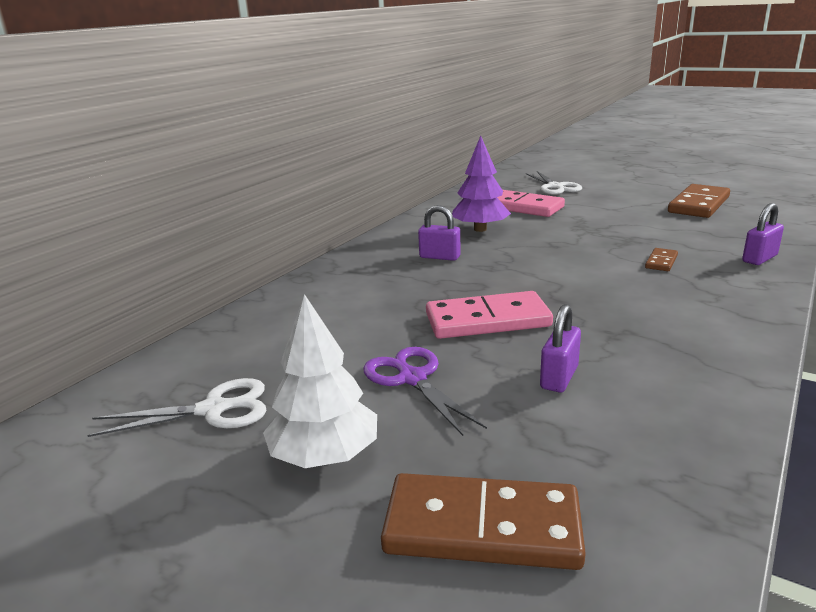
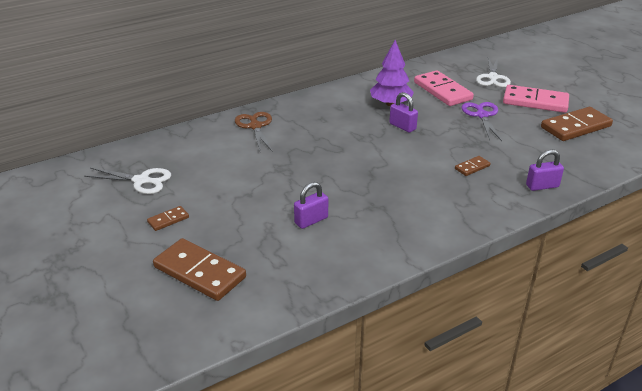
camera: 25 degrees right, 10 degrees up
white tree [263,294,377,468] -> brown domino [147,206,189,231]
purple scissors [363,347,487,436] -> purple scissors moved to [461,102,502,141]
purple padlock [418,205,461,261] -> purple padlock moved to [389,92,418,133]
pink domino [426,291,553,339] -> pink domino moved to [503,85,569,113]
none -> brown scissors [235,112,273,152]

